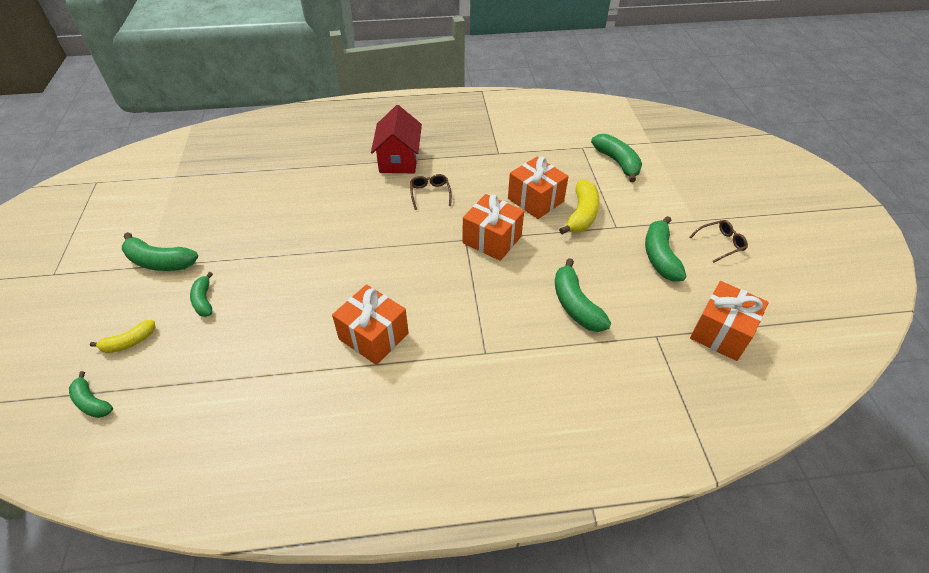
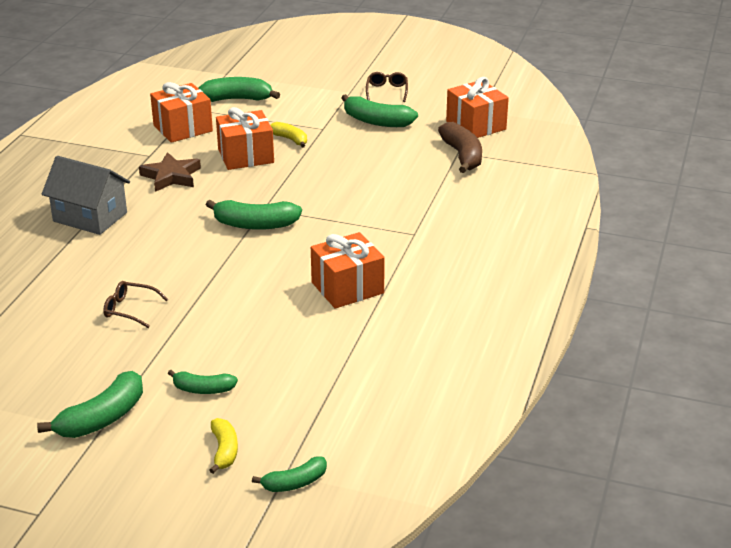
camera: 65 degrees left, 15 degrees down
red house [371,105,422,173] -> grey house [42,156,130,235]
brown glasses [410,174,452,210] -> brown glasses moved to [103,281,169,328]
orange gift [463,194,524,261] -> orange gift moved to [150,82,213,143]
green banana [555,258,611,332] -> green banana moved to [206,200,302,230]
yellow banana [559,180,600,234] -> yellow banana [270,122,307,148], size x0.61
none -> brown star [139,152,201,192]
none -> brown banana [438,122,482,173]

